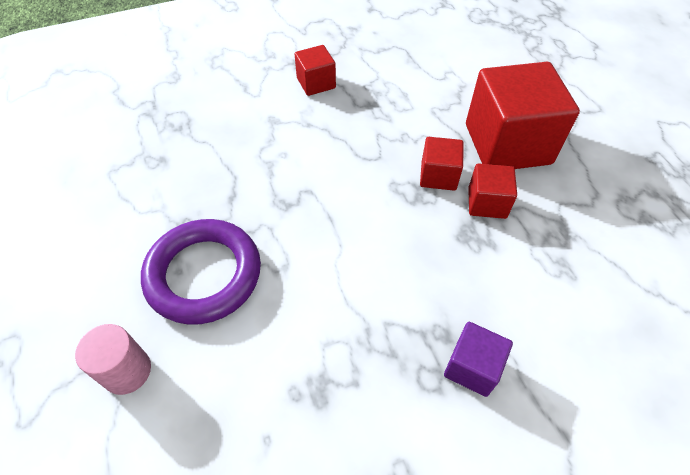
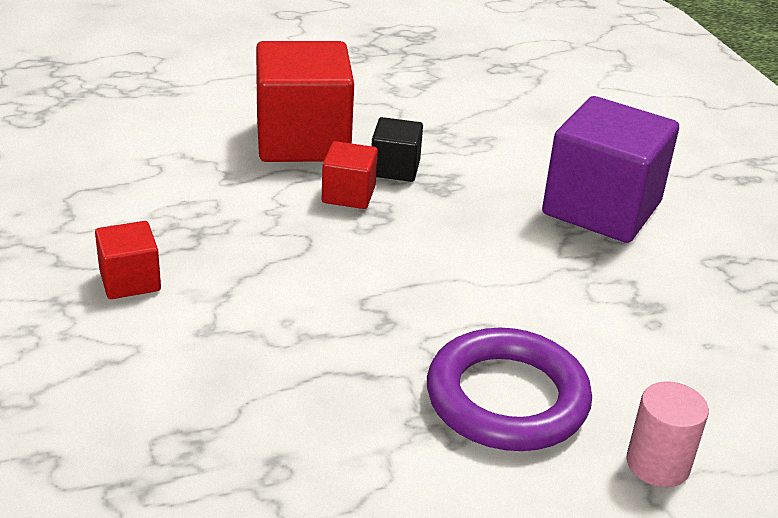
camera: 90 degrees left, 20 degrees down
purple cube [444,322,513,397] -> purple cube [542,96,679,243], size x2.05
red cube [468,163,517,219] -> black cube [372,117,423,182]

